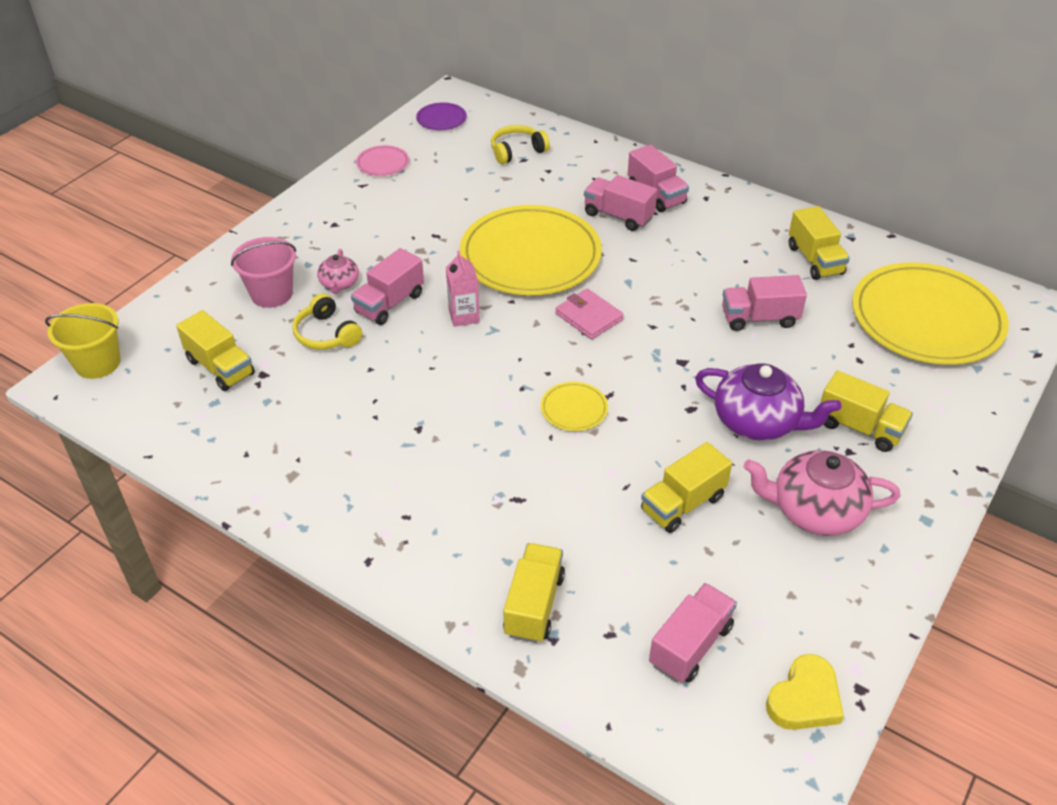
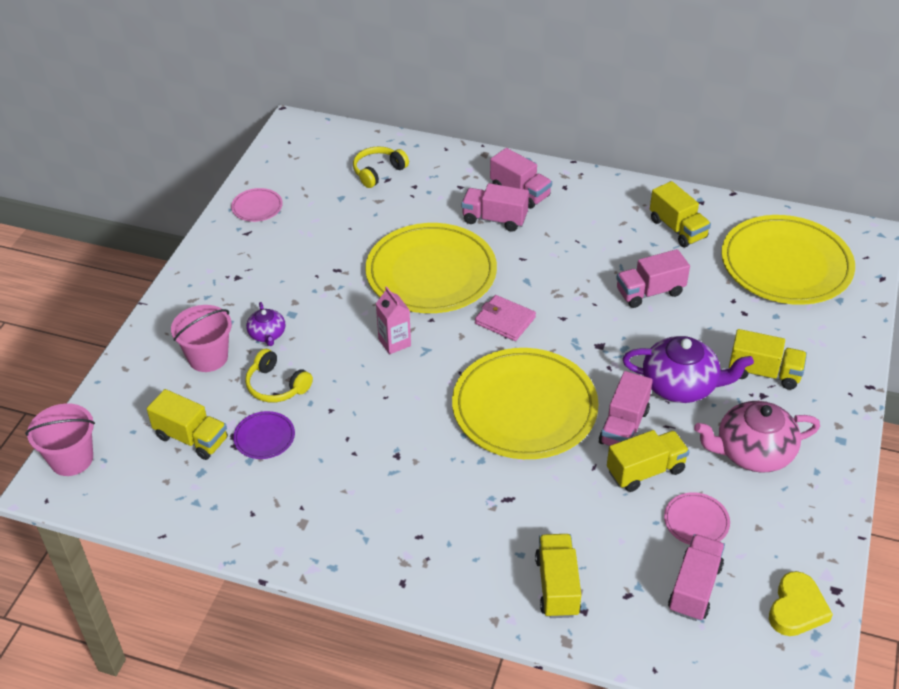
camera: 15 degrees left, 0 degrees up
yellow bucket [45,303,120,379] -> pink bucket [25,403,95,476]
pink teapot [317,249,359,294] -> purple teapot [246,302,285,346]
pink truck [351,248,424,325] -> pink truck moved to [599,371,653,446]
purple plate [416,102,467,130] -> purple plate moved to [233,411,295,459]
yellow plate [541,382,608,431] -> yellow plate [452,348,599,459], size x2.42
yellow truck [641,442,732,533] -> yellow truck turned 150 degrees counterclockwise [607,430,690,492]
none -> pink plate [664,492,730,545]

